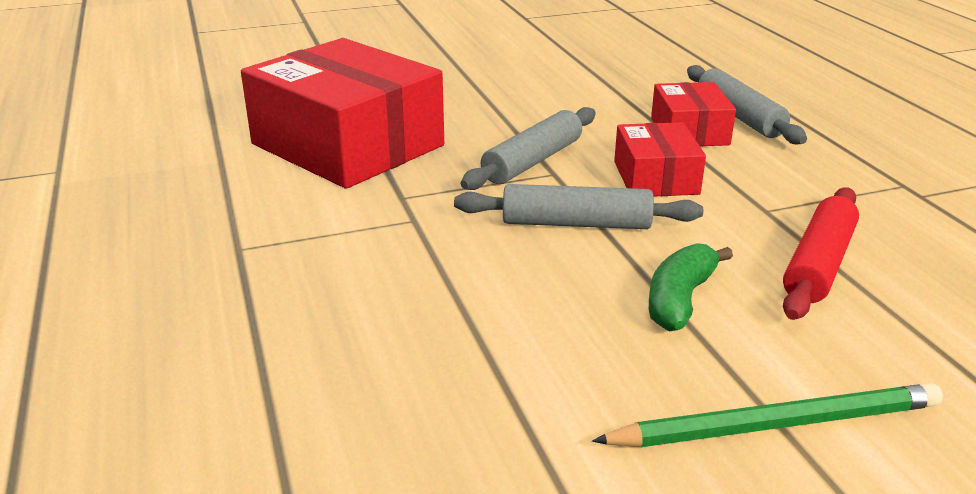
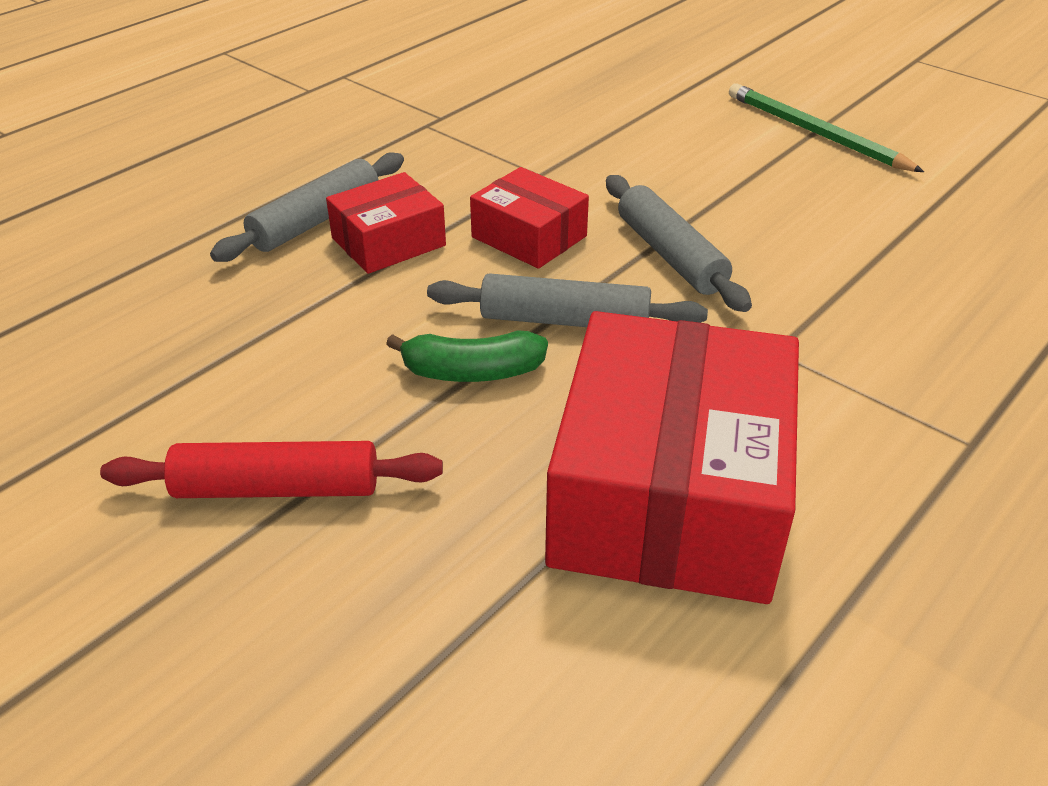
camera: 120 degrees left, 10 degrees up
red box [614,122,706,196] -> red box turned 75 degrees clockwise [470,167,589,269]
green banana [649,243,733,332] -> green banana moved to [386,330,548,382]
red rolling pin [783,187,859,320] -> red rolling pin moved to [100,441,443,498]

